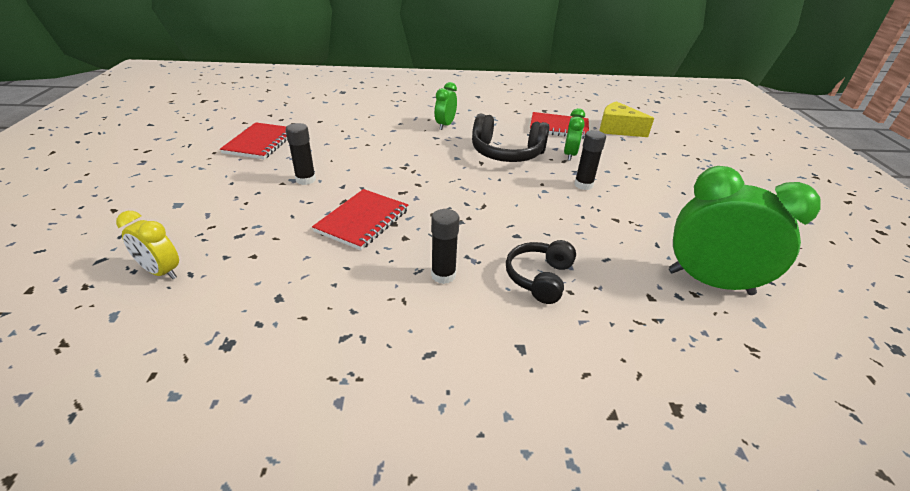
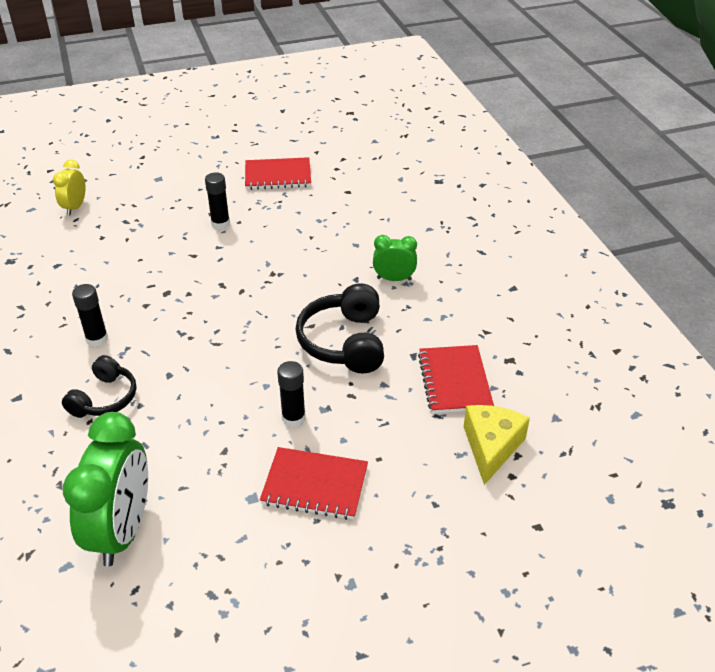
camera: 75 degrees right, 5 degrees up
red notebook [312,189,408,250] -> red notebook moved to [260,447,368,520]
black headphones [506,240,576,304] -> black headphones turned 105 degrees clockwise [62,355,136,418]
green clock [564,108,585,161] -> none

